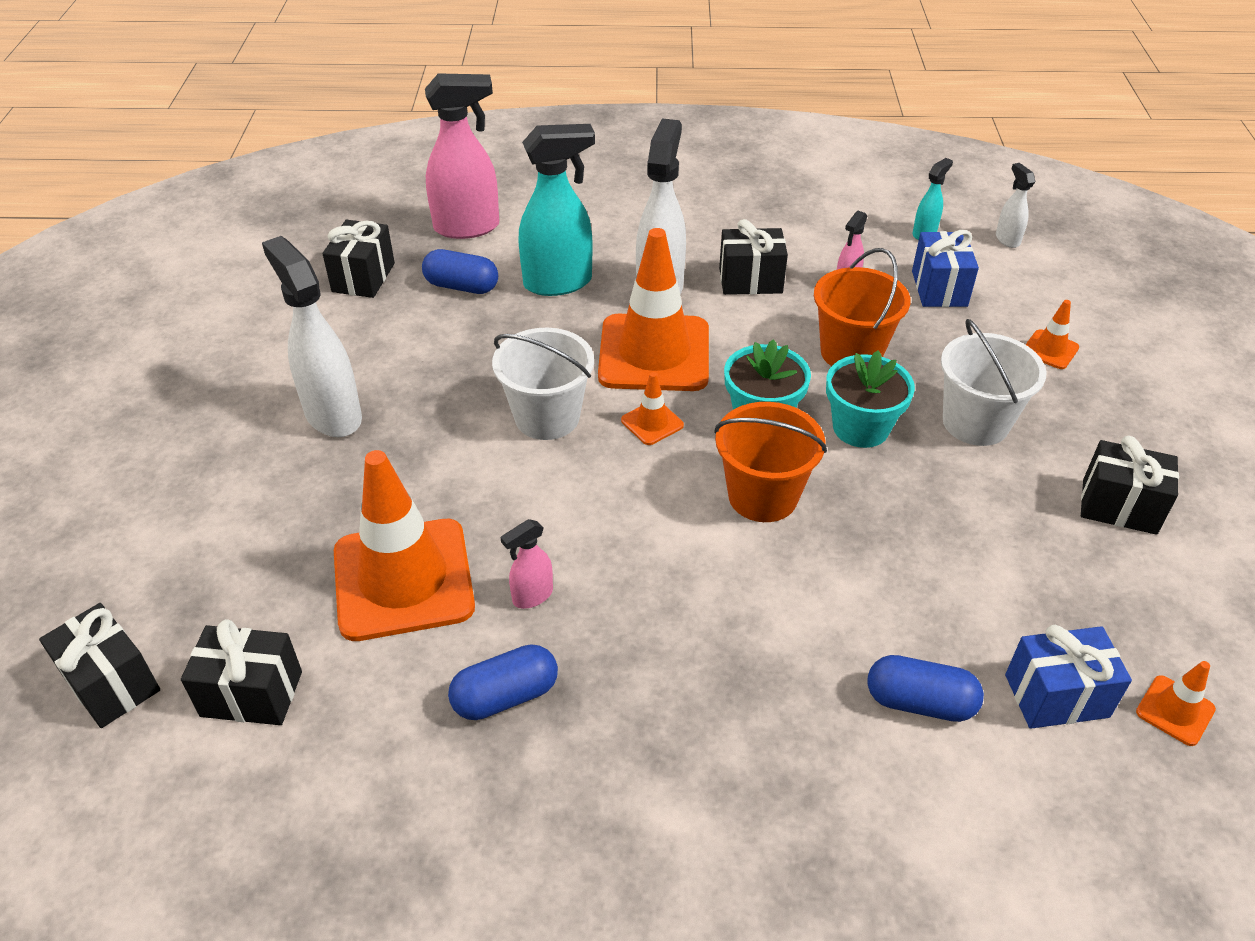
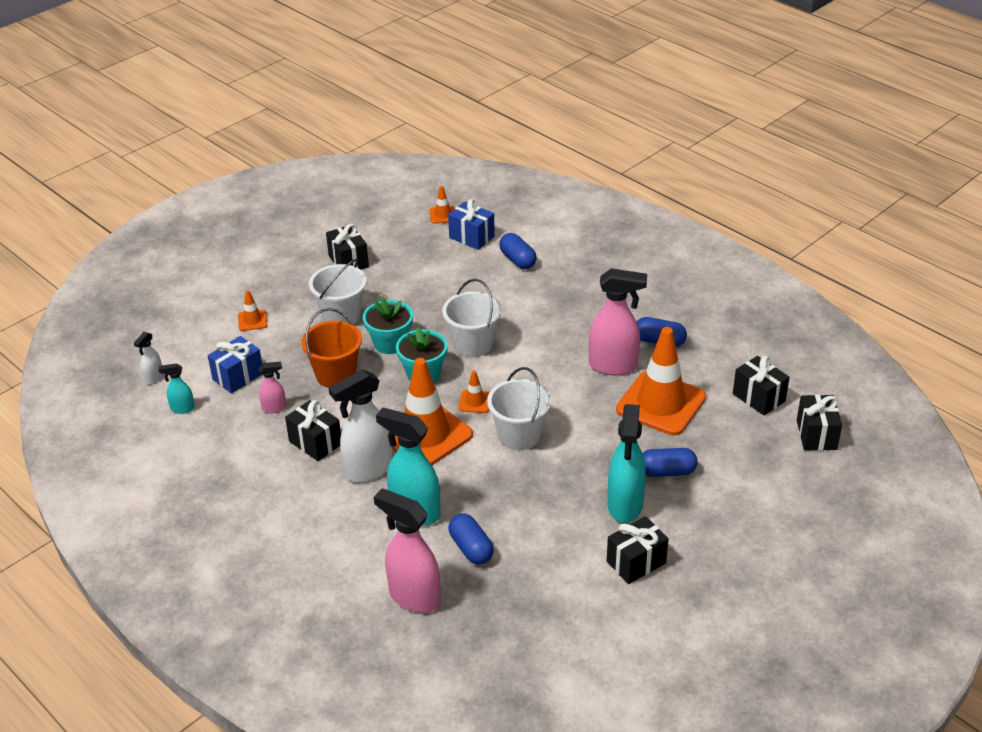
camera: 135 degrees left, 5 degrees down
white spray bottle [262,236,362,437] -> turquoise spray bottle [608,404,646,523]
black gift [322,220,395,298] -> black gift moved to [607,516,669,584]
pink spray bottle [500,519,553,609] -> pink spray bottle [589,268,647,375], size x2.06
orange bucket [714,402,827,522] -> white bucket [442,279,501,357]
none -> blue capsule [642,448,698,477]

